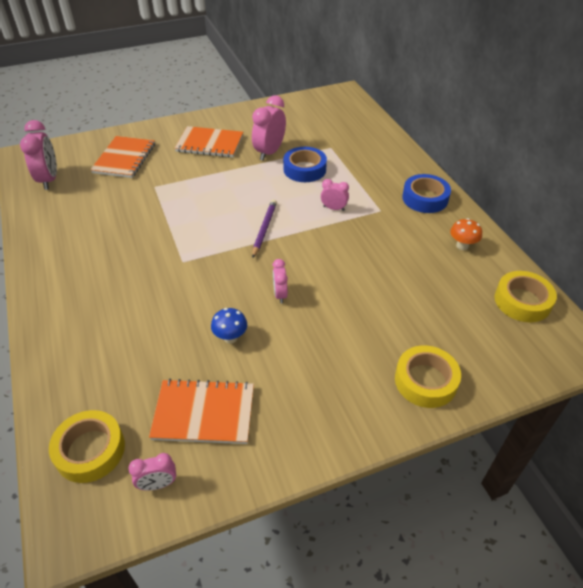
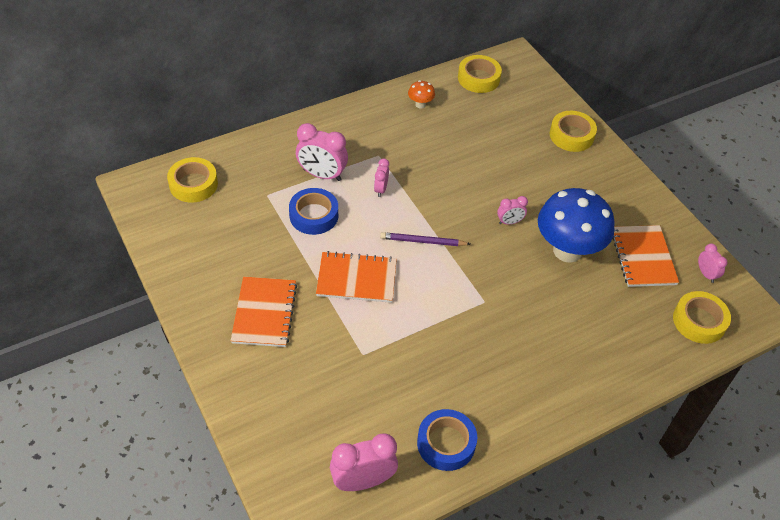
camera: 100 degrees left, 5 degrees up
orange notebook [90,136,155,178] -> orange notebook moved to [316,251,397,303]
blue mushroom [211,308,247,343] -> blue mushroom [538,188,615,263], size x2.42
pink clock [252,95,286,161] -> pink clock moved to [296,123,348,181]
blue tape [402,174,451,213] -> blue tape moved to [417,409,477,471]
none -> yellow tape [167,157,218,203]

